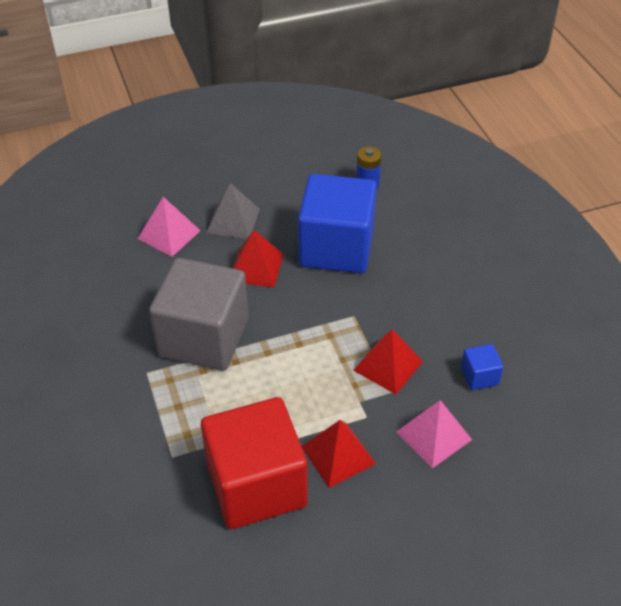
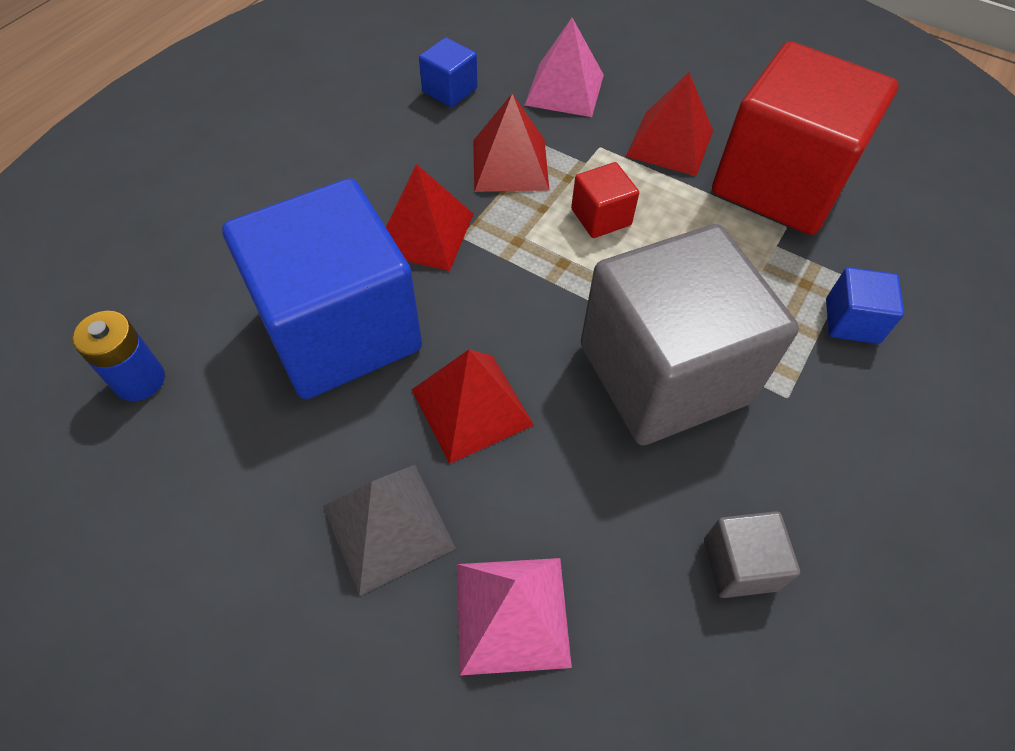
camera: 130 degrees left, 10 degrees up
none -> red pyramid [386,164,473,271]
none -> red cube [571,162,639,238]
none -> grey cube [704,511,800,598]
none -> blue cube [826,267,904,344]

